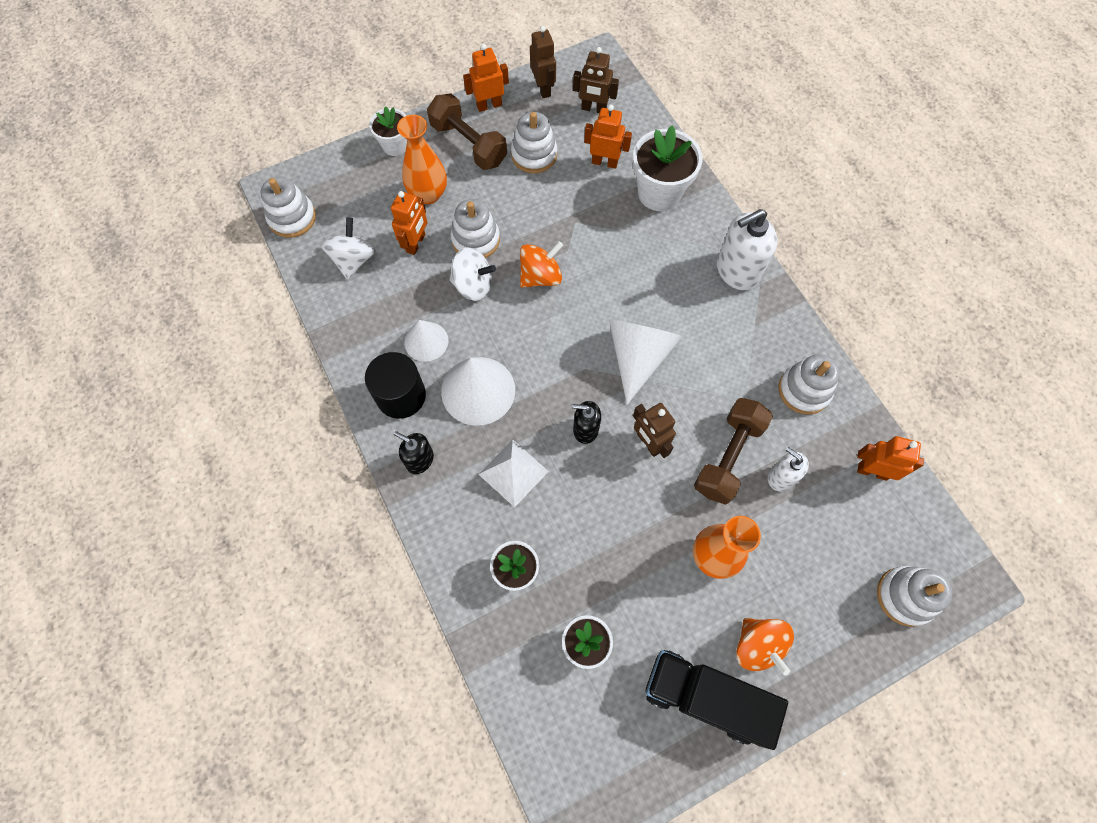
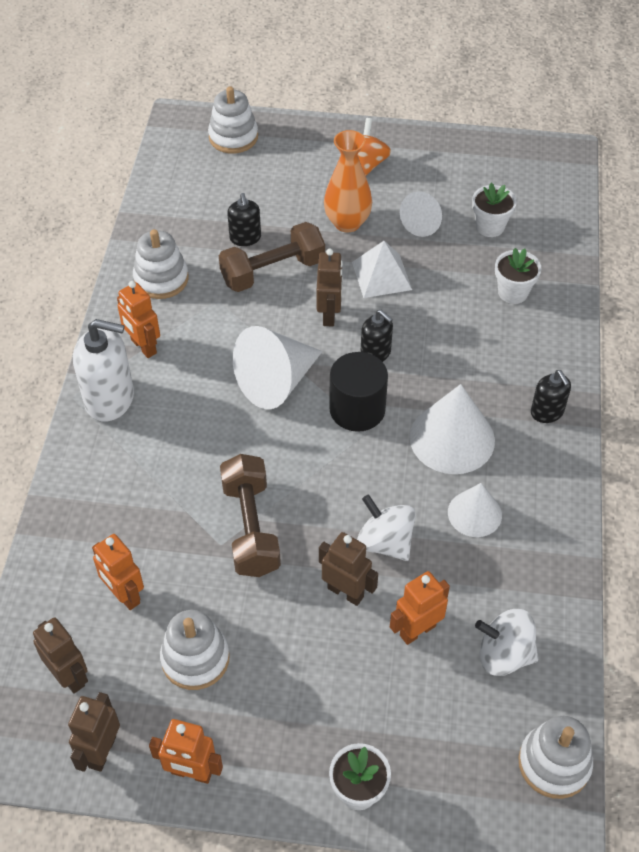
camera: 145 degrees left, 15 degrees down
white spinning top [321,217,376,280] -> white spinning top turned 60 degrees clockwise [475,609,538,676]
black cylinder [365,352,426,419] -> black cylinder moved to [329,352,388,432]
orange vase [397,115,447,204] -> none
brown dumbbell [427,93,507,170] -> brown dumbbell moved to [220,454,281,577]
white stacking toy [451,199,500,258] -> brown robot [319,532,378,606]
white pyramid [478,440,549,507] -> white pyramid moved to [352,241,412,298]
orange spinning top [520,241,563,288] -> none
white flower pot [633,125,703,211] -> none
black truck [646,650,788,750] -> none
white soap dispenser [768,447,809,491] -> black soap dispenser [227,193,261,246]
orange robot [857,436,924,481] -> orange robot moved to [117,281,160,358]
none -> white cone [400,191,442,237]

